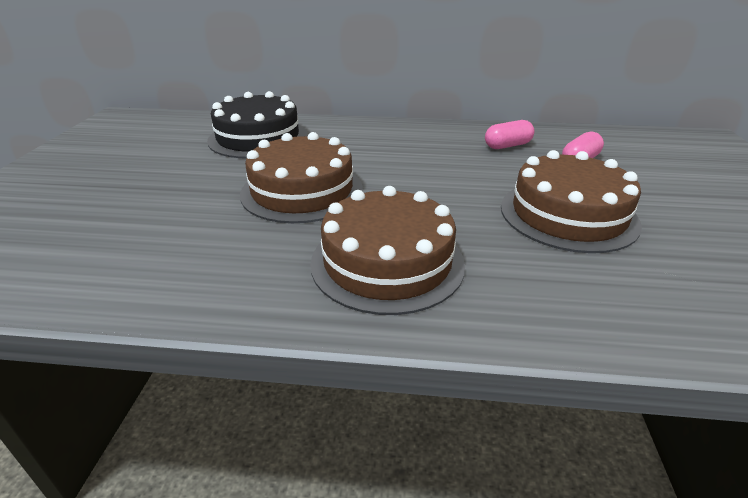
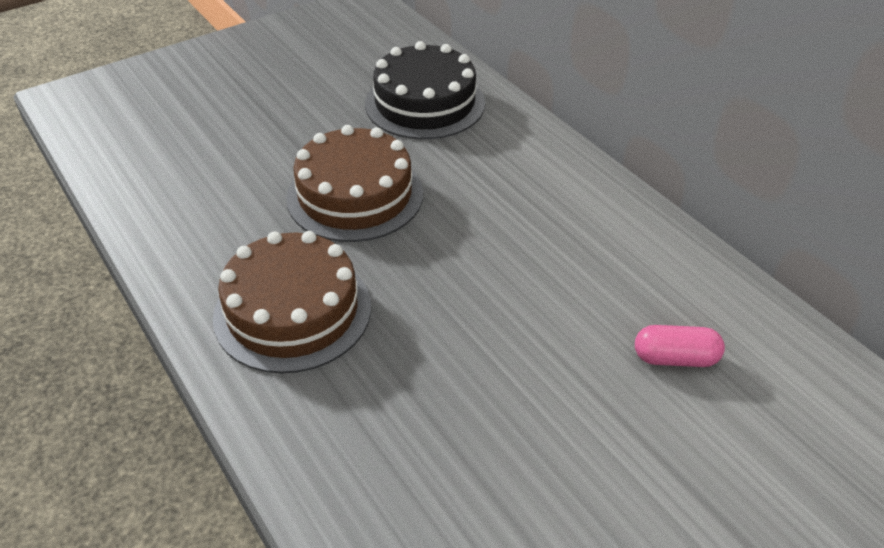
camera: 50 degrees right, 10 degrees up
pink capsule [485,120,534,149] -> none
brown cake [501,150,642,253] -> none

